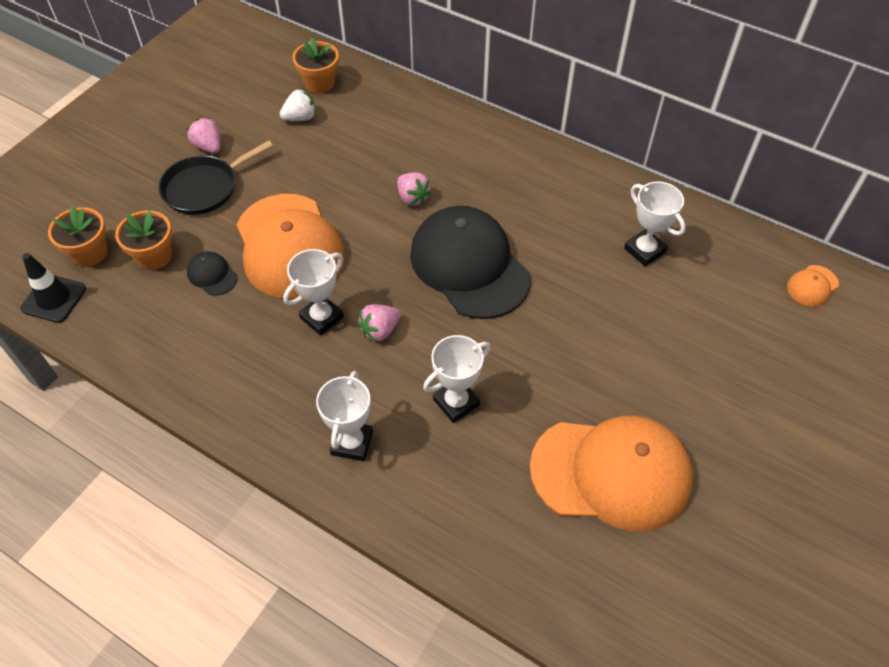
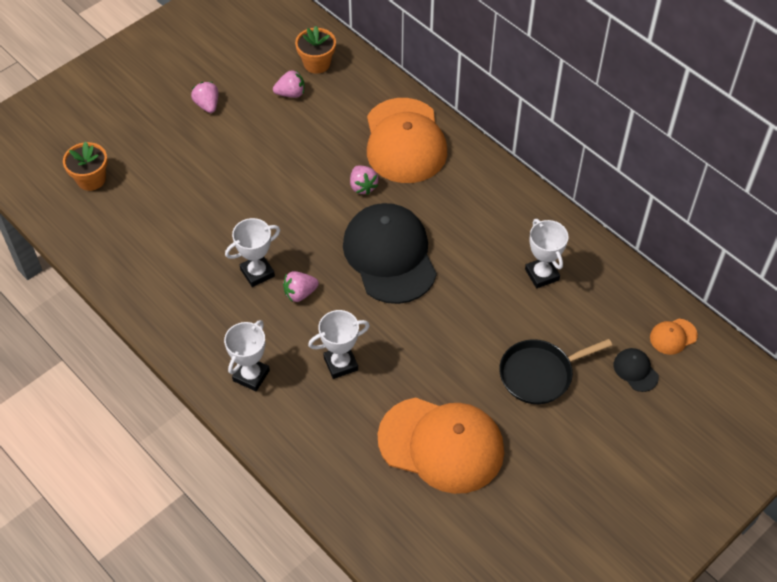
camera: 15 degrees right, 0 degrees up
black traffic cone [20,253,86,323] -> none
orange flower pot [115,210,172,270] -> none
black pan [159,140,273,215] -> black pan moved to [499,339,612,404]
black cap [187,251,237,296] -> black cap moved to [614,348,659,392]
orange cap [237,194,345,298] -> orange cap moved to [367,98,447,183]
white strawberry [280,89,316,121] -> pink strawberry [273,70,305,98]

